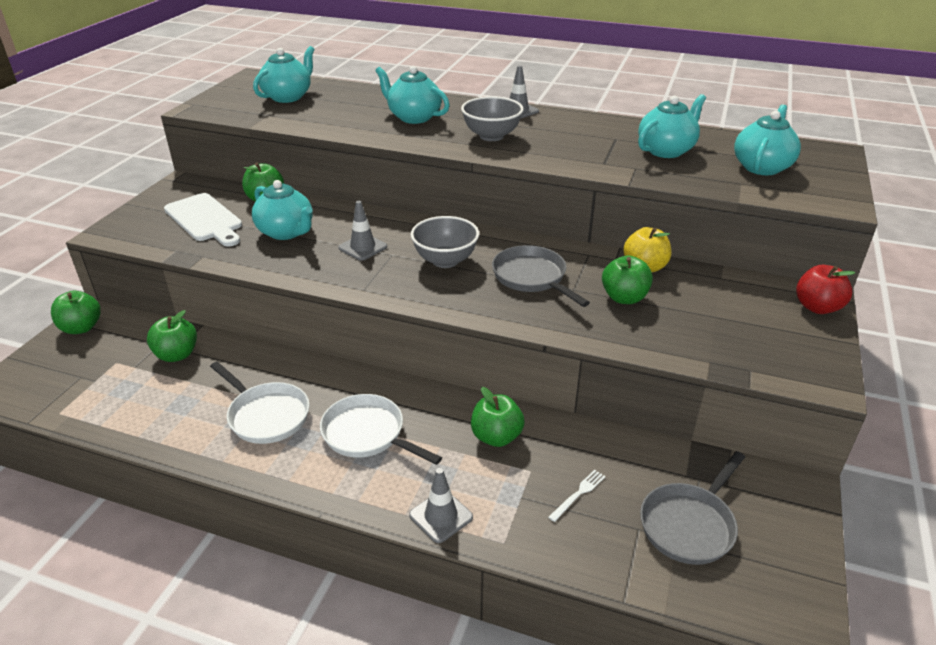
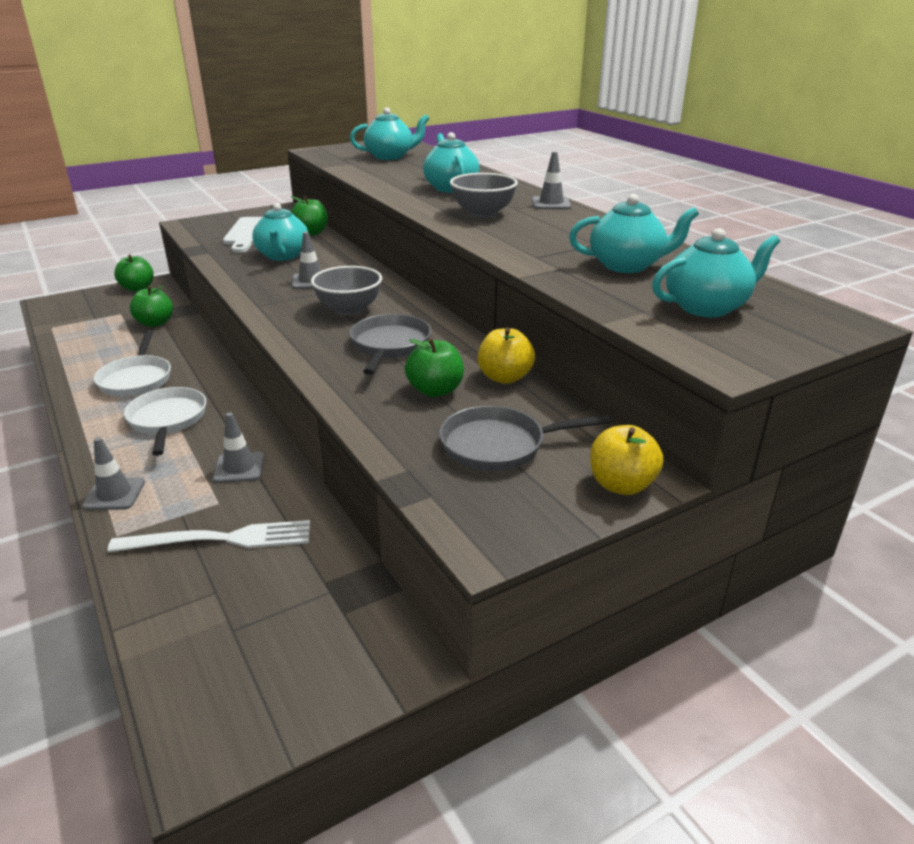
camera: 40 degrees right, 5 degrees down
green apple [471,387,525,447] -> grey traffic cone [213,412,265,483]
white fork [548,470,606,522] -> white fork [107,520,310,552], size x2.17
grey pan [640,451,745,565] -> grey pan moved to [439,406,612,471]
red apple [796,265,855,314] -> yellow apple [590,425,663,495]

